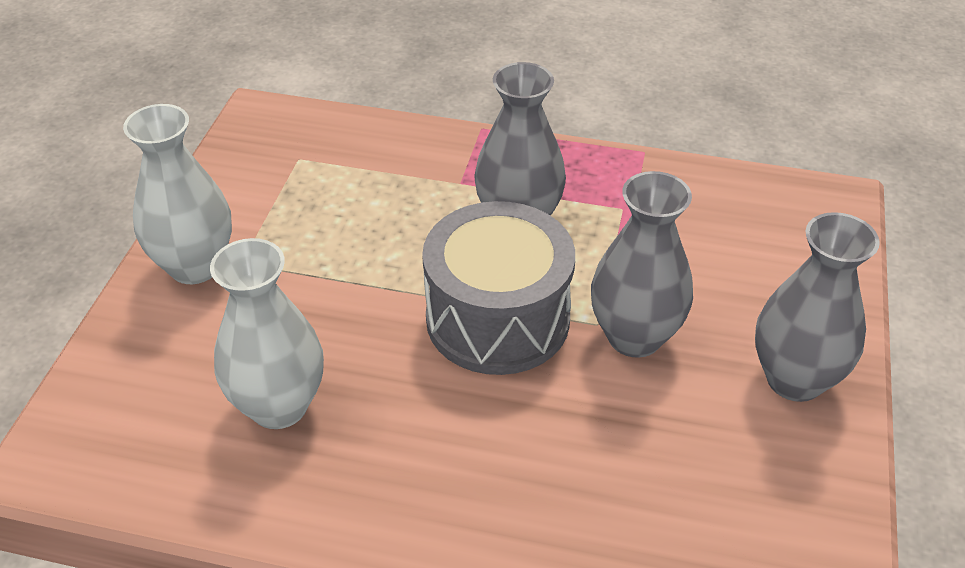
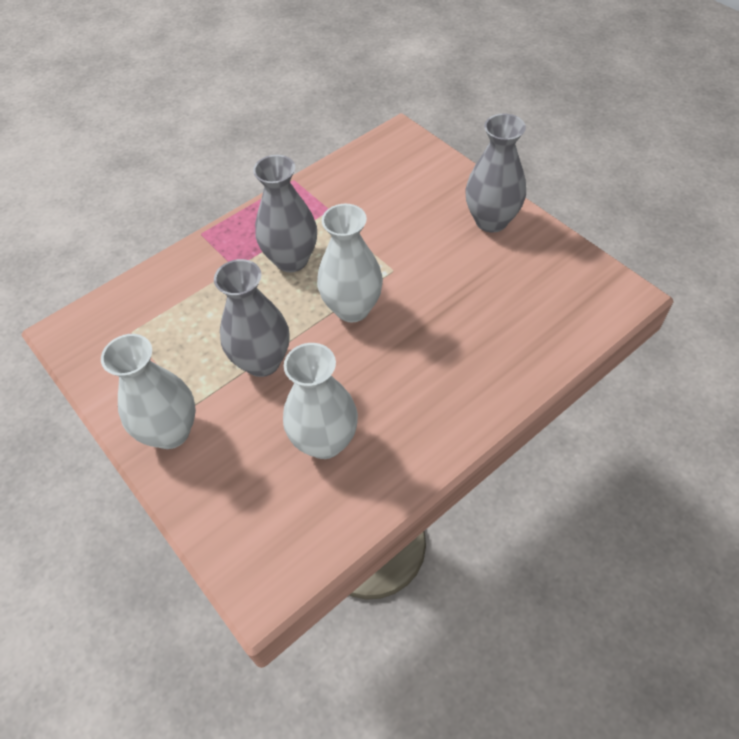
camera: 50 degrees left, 10 degrees up
grey drum [422,201,575,375] -> white vase [317,204,383,322]
grey vase [591,171,693,358] -> grey vase moved to [214,259,289,377]

